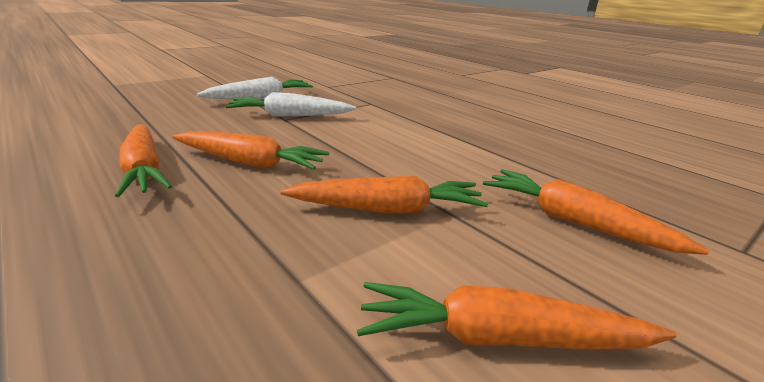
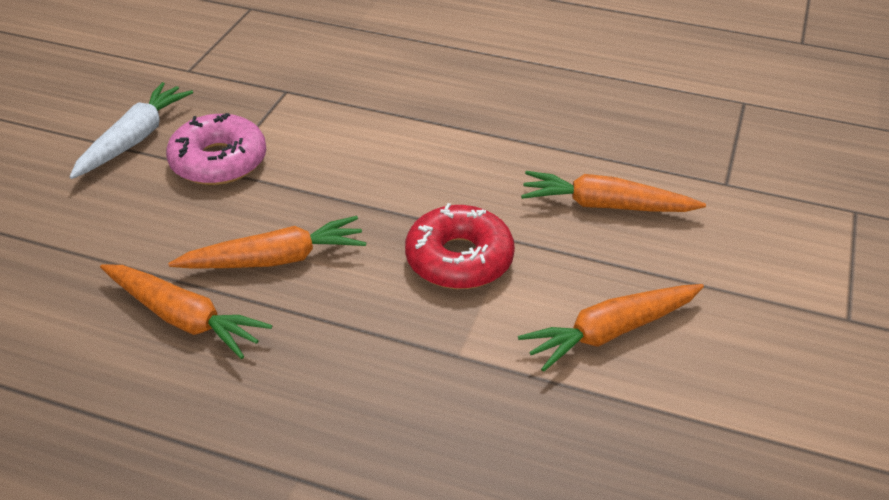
camera: 30 degrees left, 15 degrees up
white carrot [225,92,356,117] -> pink donut [166,113,266,185]
orange carrot [281,176,488,213] -> red donut [405,203,515,289]

